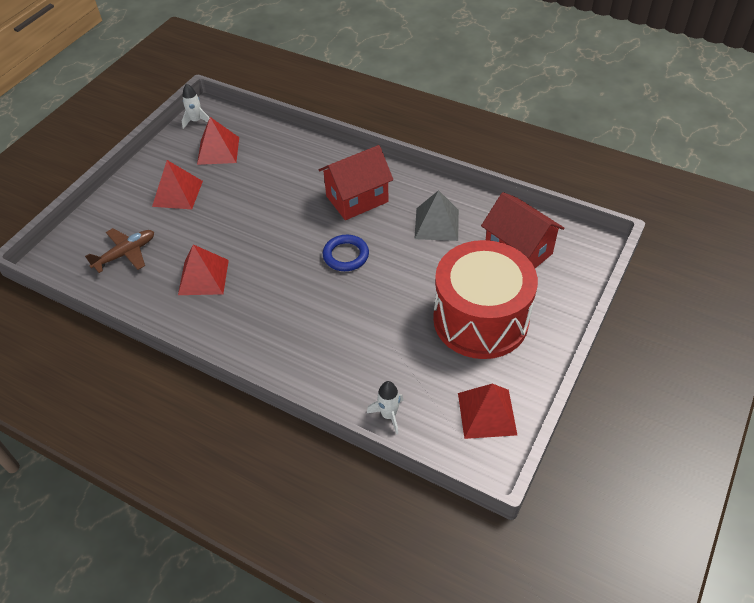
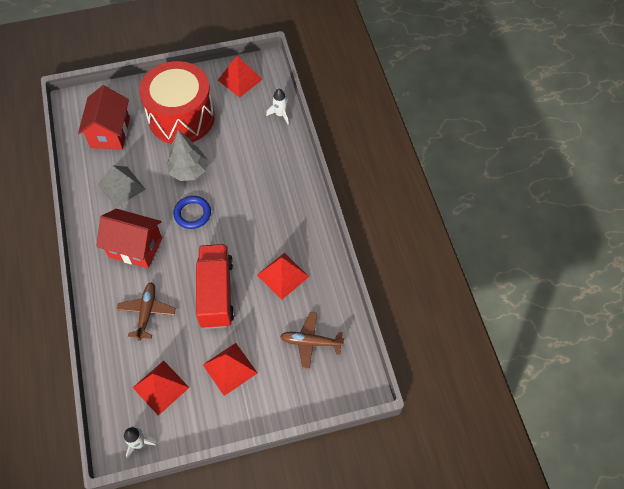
camera: 135 degrees left, 10 degrees up
none -> brown plane [117,282,176,340]
none -> grey tree [166,130,208,181]
none -> red truck [196,244,234,329]

